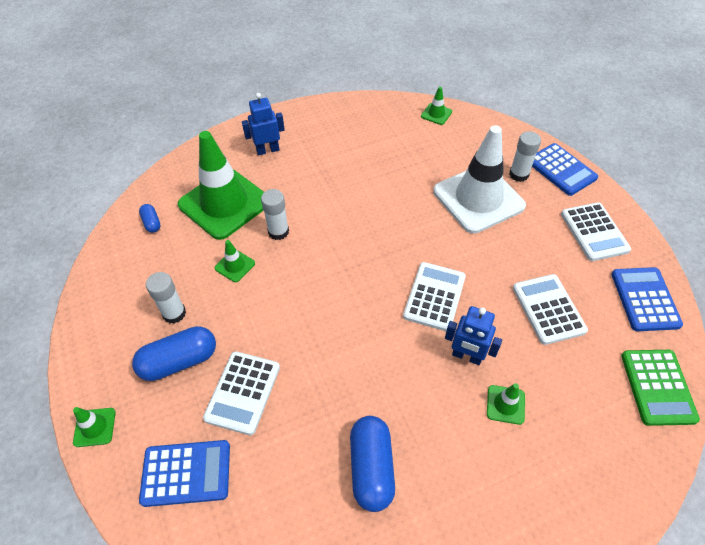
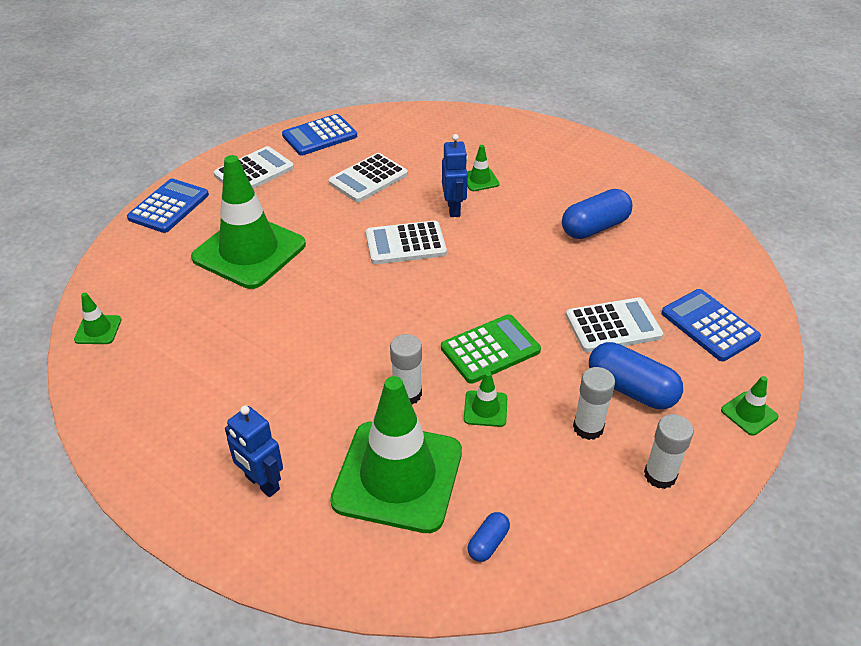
camera: 120 degrees left, 10 degrees down
white traffic cone [433,125,526,234] -> green traffic cone [191,155,306,289]
white glue stick [509,131,541,182] -> white glue stick moved to [644,414,694,489]
green calculator [621,350,700,426] -> green calculator moved to [441,314,541,384]

